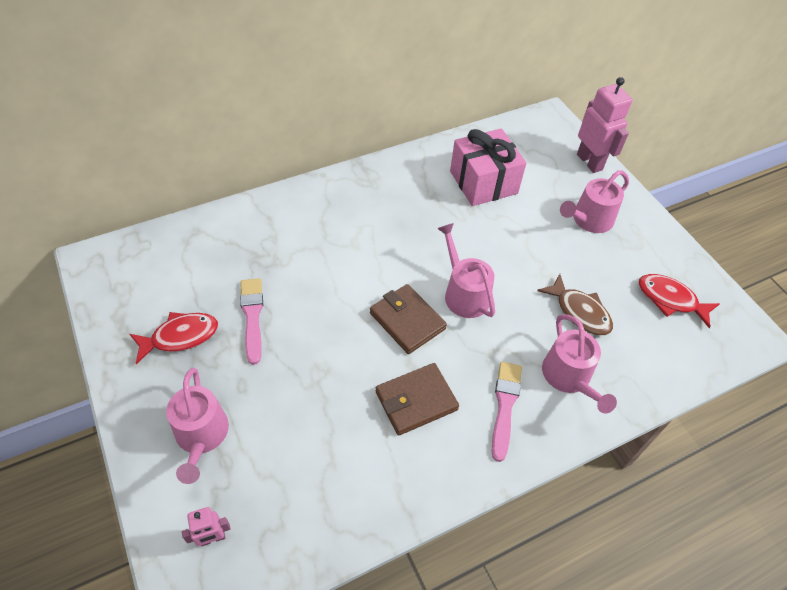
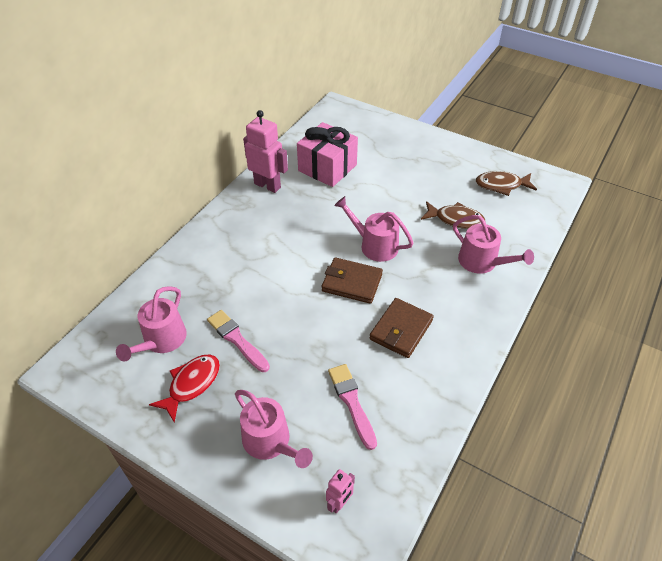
camera: 30 degrees left, 5 degrees down
pink brush [492,362,522,462] -> pink brush moved to [328,364,377,450]
pink watering can [560,170,629,233] -> pink watering can moved to [116,286,187,361]
pink robot [577,77,633,173] -> pink robot moved to [243,110,288,193]
red fish [639,274,720,328] -> brown fish [476,171,537,196]

